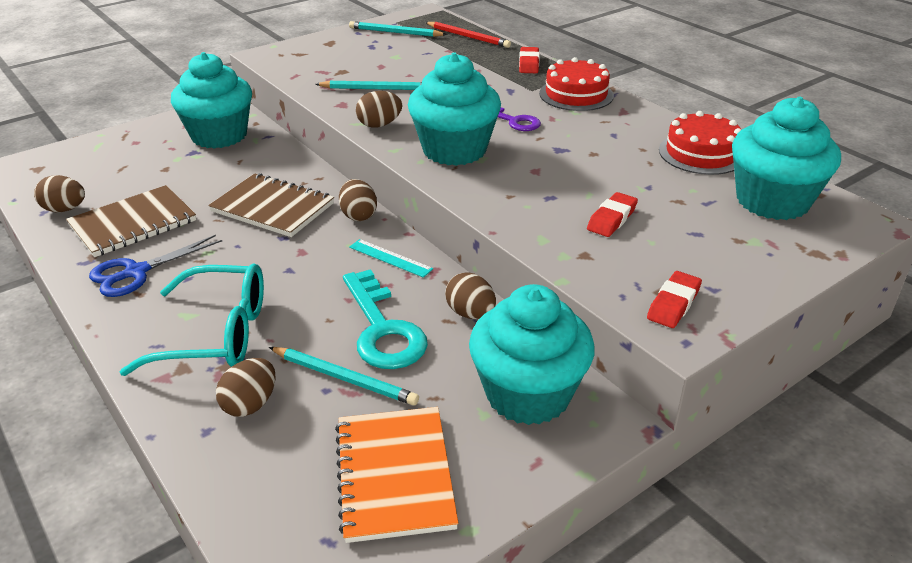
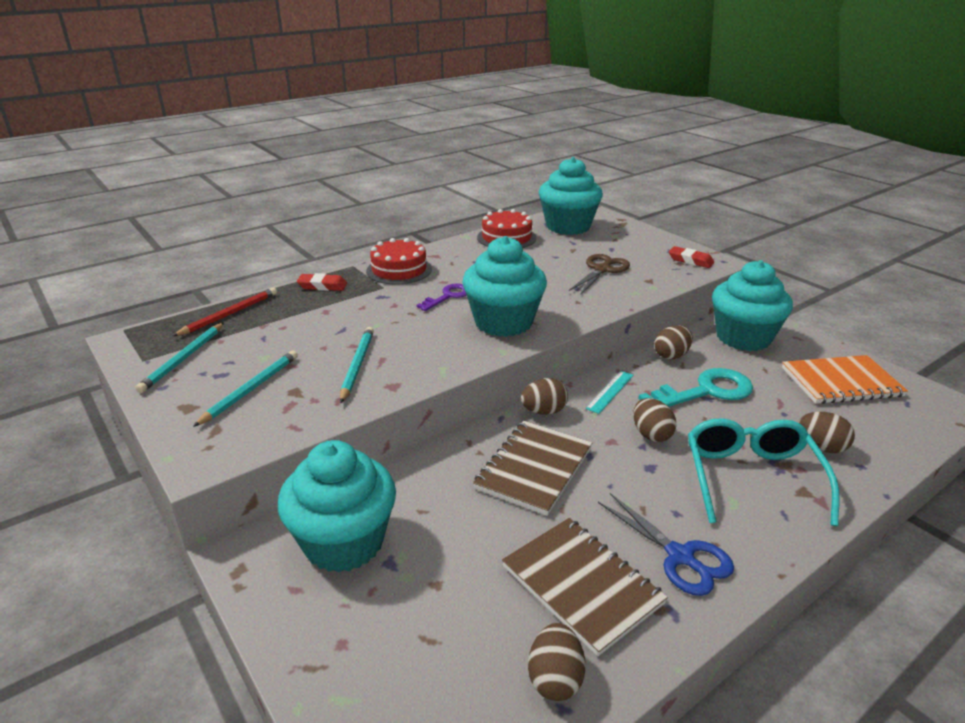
camera: 90 degrees left, 5 degrees down
turquoise pencil [269,347,419,405] -> turquoise pencil moved to [193,351,298,427]
brown egg [356,91,402,128] -> brown egg moved to [633,398,676,442]
red eraser [587,192,638,237] -> brown scissors [569,254,630,295]

